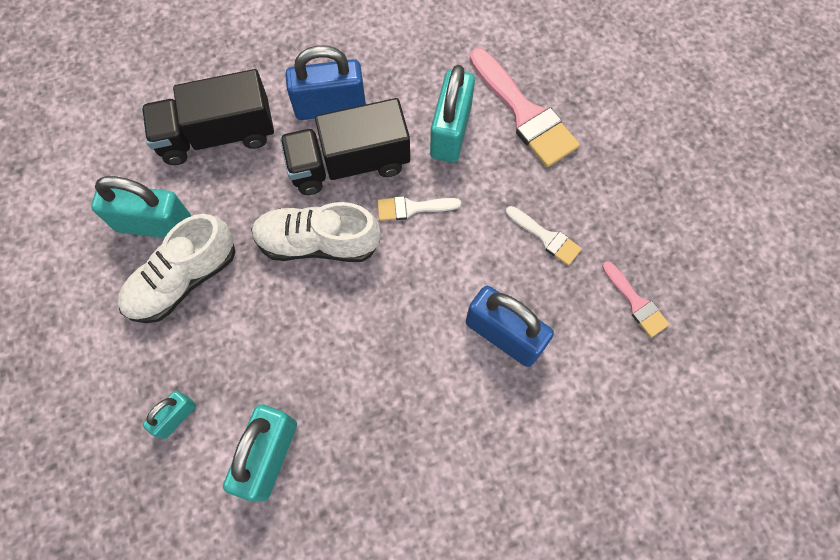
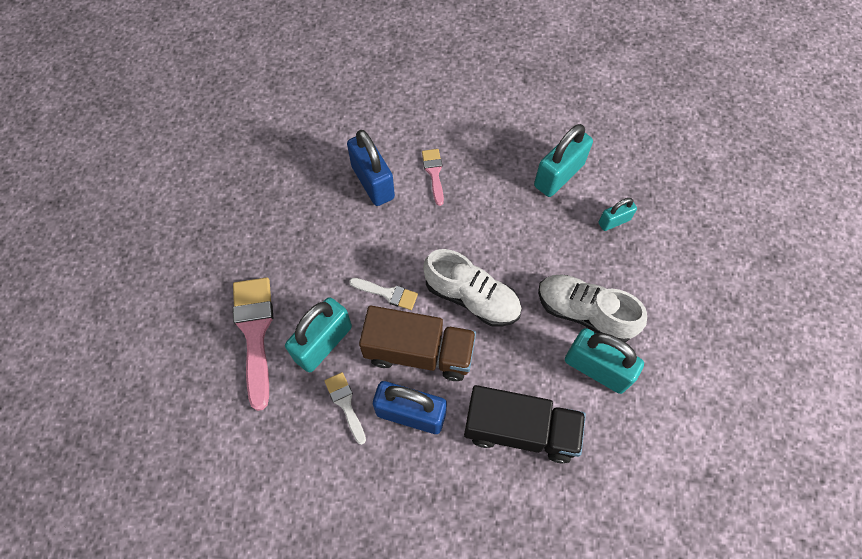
camera: 155 degrees left, 5 degrees down
white shoe [118,214,235,323] -> white shoe turned 135 degrees counterclockwise [538,275,647,342]
black truck [280,98,410,195] -> brown truck [359,305,476,381]
white brush [506,206,582,266] -> white brush moved to [324,372,366,445]
pink brush [602,261,670,338] -> pink brush moved to [422,149,444,206]

